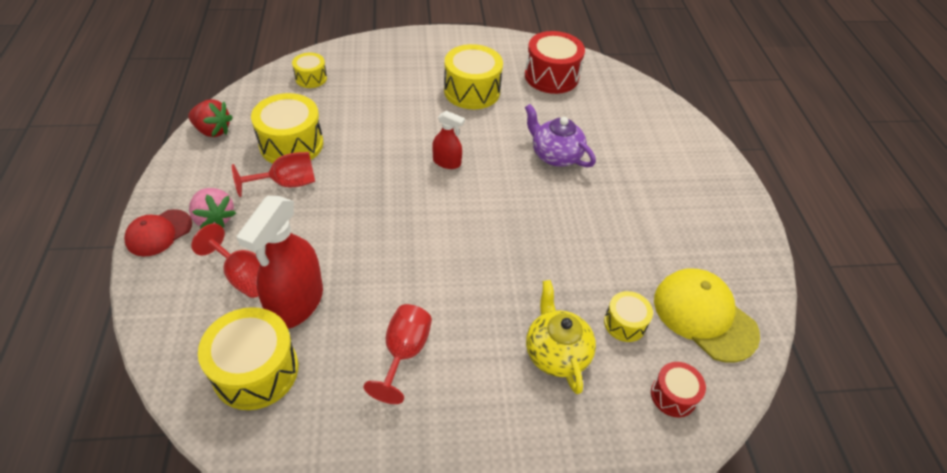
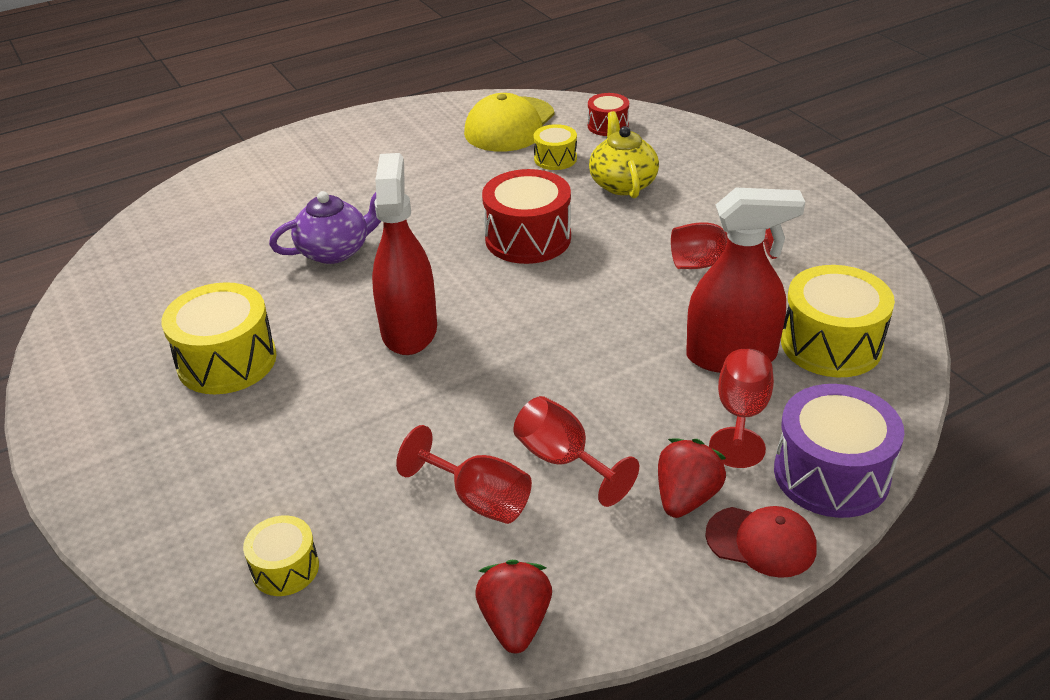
camera: 110 degrees left, 10 degrees down
pink strawberry [189,188,236,229] -> red strawberry [658,439,726,518]
yellow drum [251,93,323,164] -> red goblet [396,425,532,524]
red spray bottle [432,111,465,169] -> red spray bottle [372,153,437,355], size x1.93
red drum [525,31,585,94] -> red drum moved to [482,169,571,264]
purple teapot [525,104,596,167] -> purple teapot turned 135 degrees counterclockwise [269,191,381,264]
yellow teapot [526,280,596,394] -> yellow teapot turned 120 degrees clockwise [589,111,659,198]
none -> purple drum [774,384,904,518]

